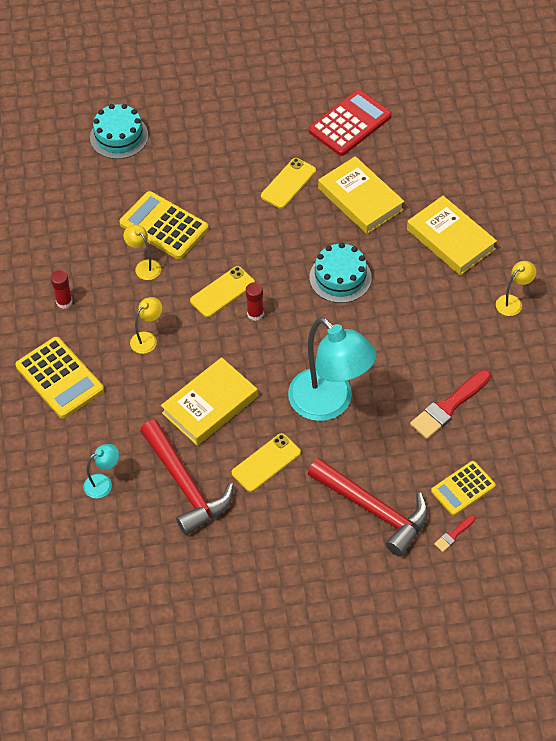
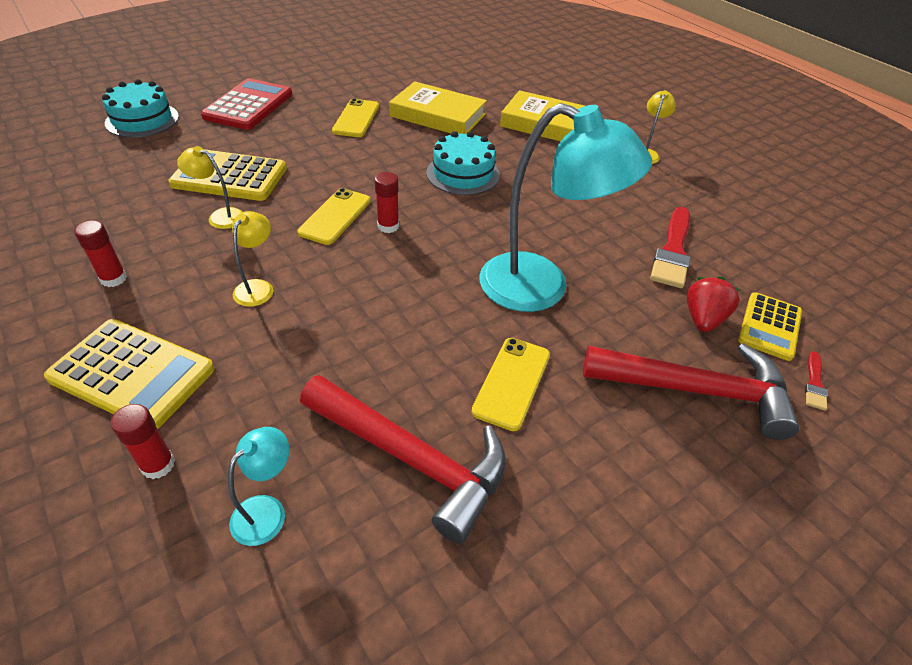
camera: 30 degrees left, 10 degrees down
yellow book [161,357,258,446] -> none
red calculator [309,90,392,156] -> red calculator moved to [201,78,292,130]
none -> red glue stick [111,404,175,479]
none -> red strawberry [687,277,740,332]

